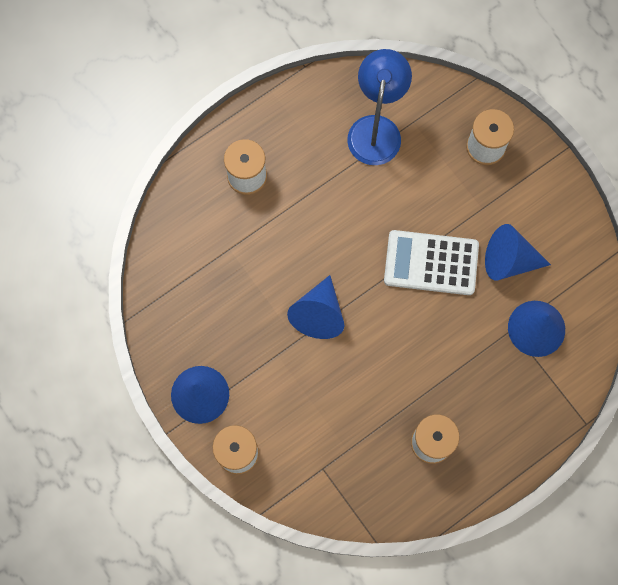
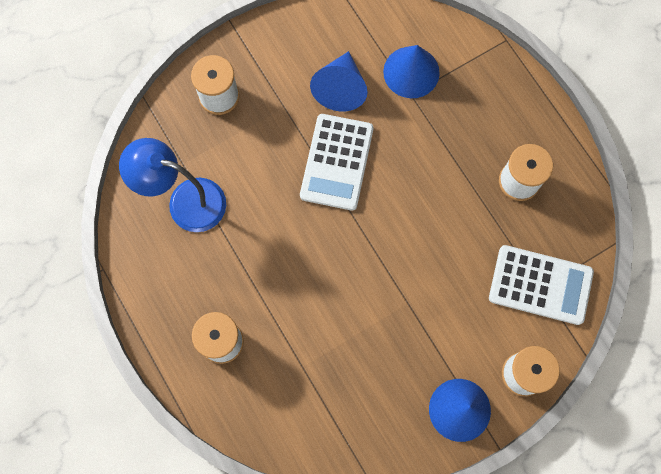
camera: 85 degrees left, 0 degrees up
blue cone [287,275,344,339] -> none
none -> white calculator [489,245,594,325]

